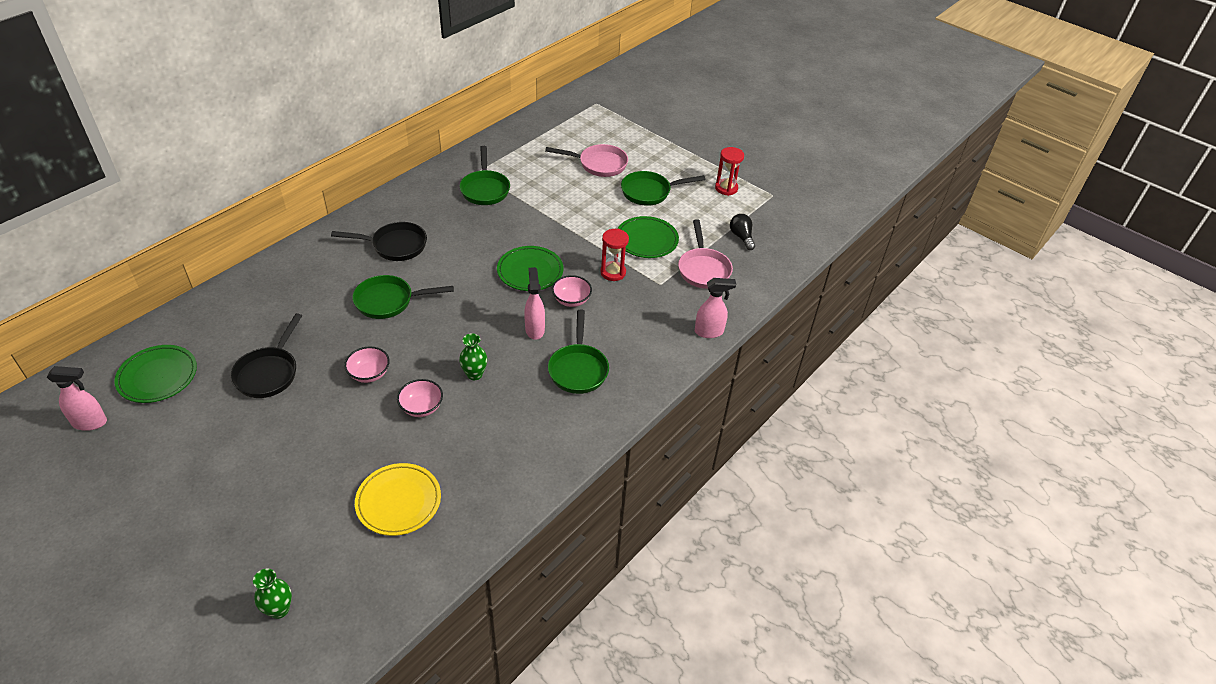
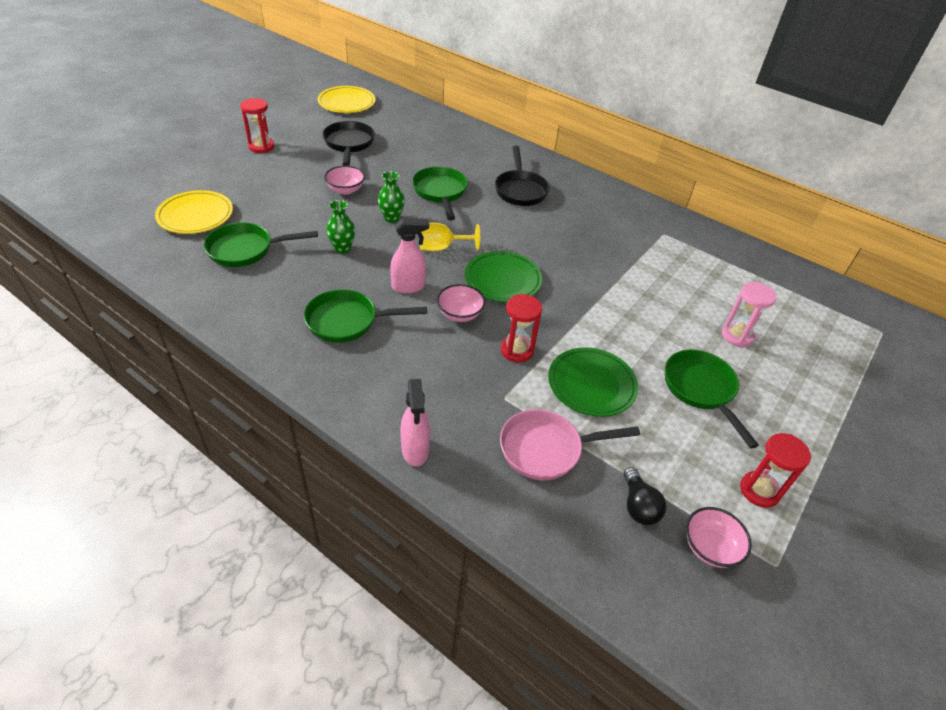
camera: 85 degrees right, 0 degrees up
pink spray bottle [47,366,107,431] -> none
green plate [114,345,197,403] -> yellow plate [317,86,376,113]
black pan [230,313,302,398] -> black pan turned 75 degrees clockwise [323,121,375,166]
green vase [253,568,292,619] -> green vase moved to [378,171,405,223]
pink bowl [397,379,443,417] -> pink bowl moved to [686,507,752,568]
green pan [460,146,510,205] -> green pan moved to [204,222,318,267]
pink pan [545,144,628,177] -> pink hourglass [722,282,776,347]
black light bulb [730,214,755,250] -> black light bulb turned 105 degrees clockwise [624,467,666,525]
none -> red hourglass [240,98,274,153]
none -> yellow goblet [420,223,480,251]

